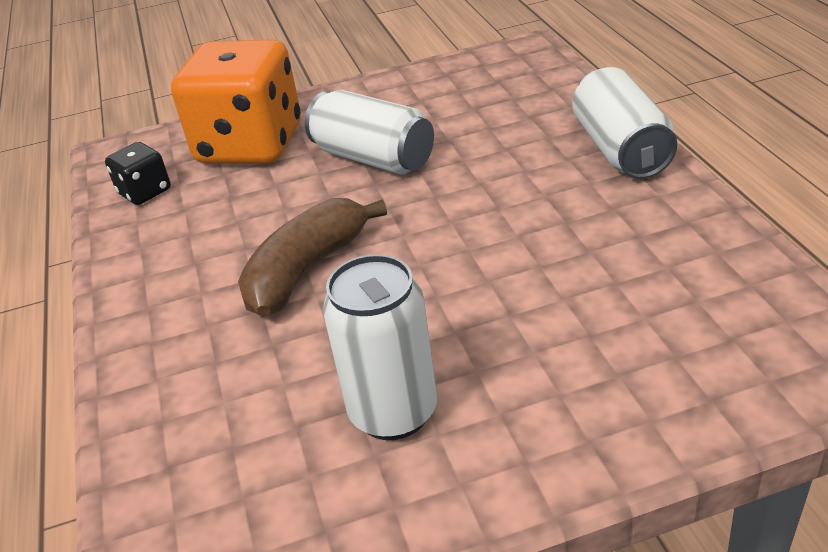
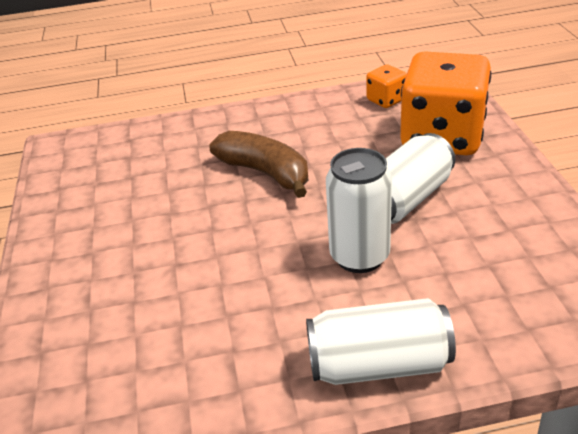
camera: 95 degrees right, 0 degrees up
black dice [105,142,171,205] -> orange dice [366,65,407,108]
white can [323,254,437,440] -> white can moved to [326,148,392,273]

